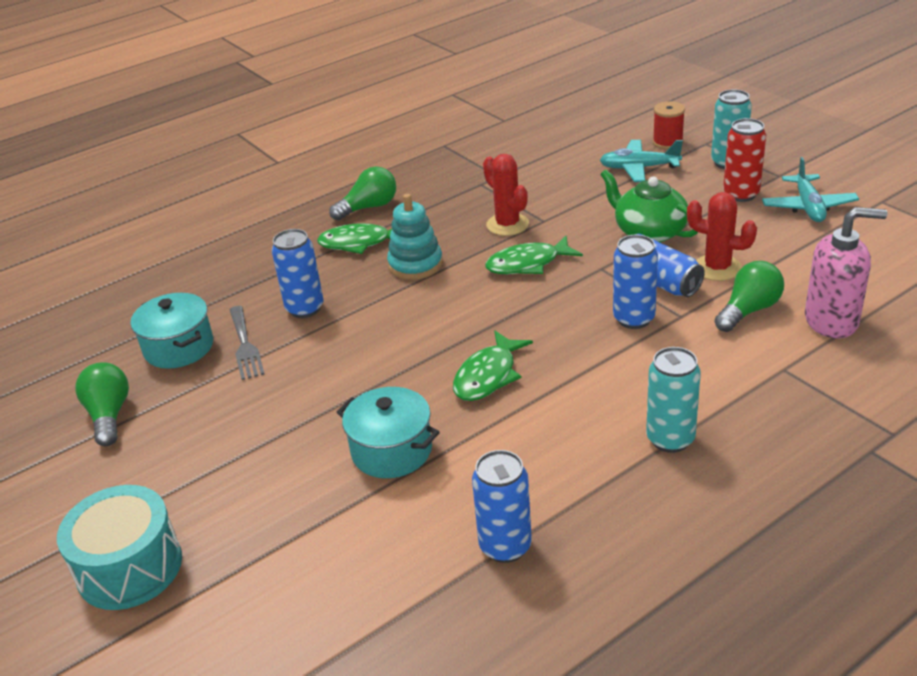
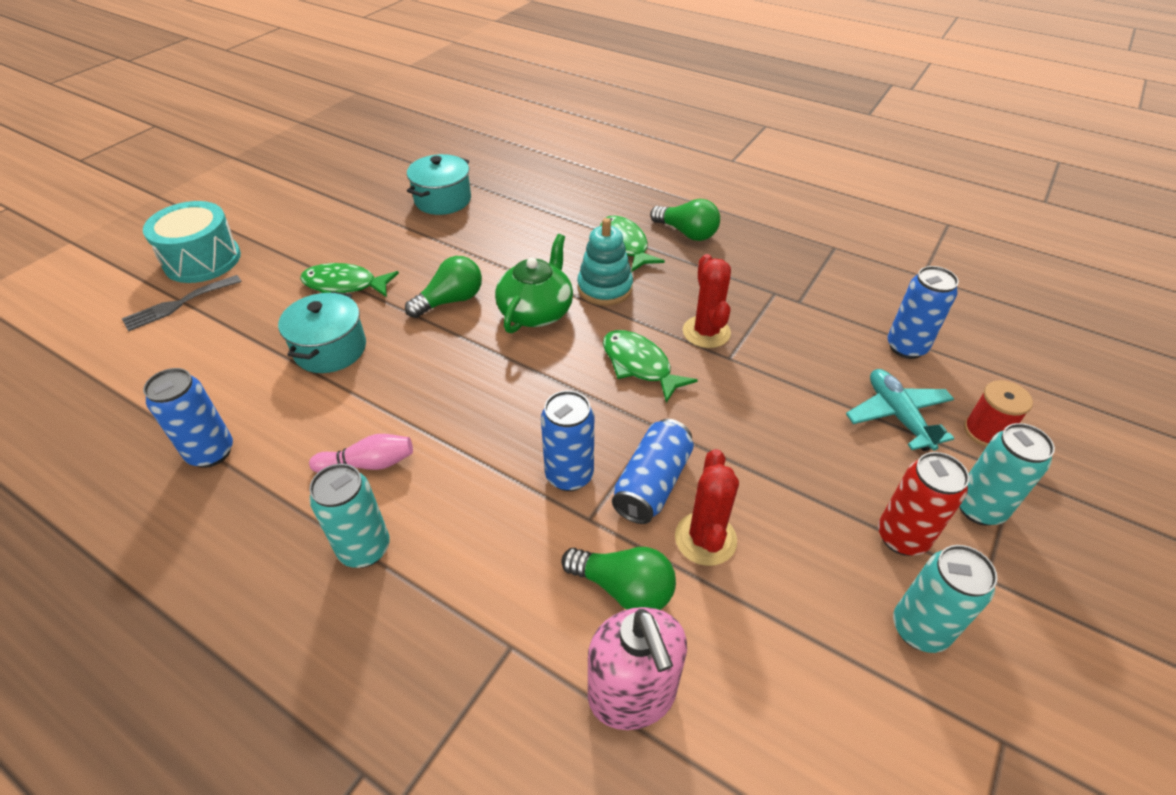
camera: 65 degrees right, 10 degrees up
green light bulb [75,362,129,446] -> green light bulb moved to [405,256,482,318]
grey fork [230,306,264,380] -> grey fork moved to [122,275,242,331]
blue can [272,229,324,318] -> blue can moved to [887,266,959,359]
green fish [453,330,533,401] -> green fish moved to [300,263,399,297]
red cactus [483,154,529,236] -> red cactus turned 45 degrees counterclockwise [683,254,731,348]
green teapot [600,170,698,243] -> green teapot moved to [495,234,573,333]
turquoise plane [762,157,859,222] -> turquoise can [893,545,997,653]
none -> pink bowling pin [309,434,413,472]

